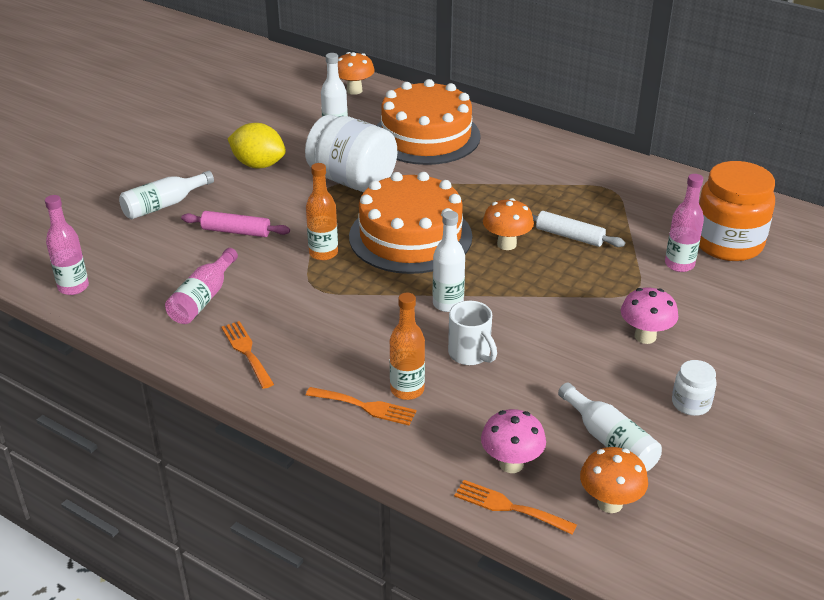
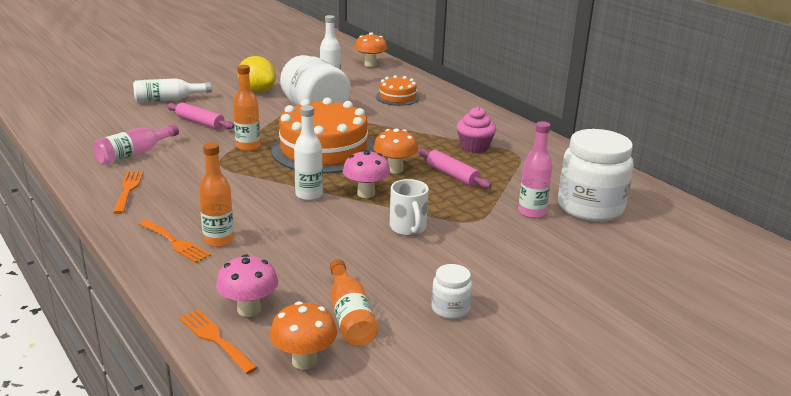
camera: 20 degrees right, 10 degrees down
pink bottle [45,195,89,295] -> none
orange cake [376,79,481,165] -> orange cake [376,75,420,106], size x0.49
white mug [448,301,497,365] -> white mug moved to [390,179,429,236]
white rolling pin [532,211,625,247] -> pink rolling pin [418,148,491,189]
white bottle [558,383,662,471] -> orange bottle [330,259,379,346]
pink mushroom [621,288,678,344] -> pink mushroom moved to [343,150,390,198]
orange jar [699,161,775,261] -> white jar [558,129,634,222]
none -> pink cupcake [457,107,496,153]

